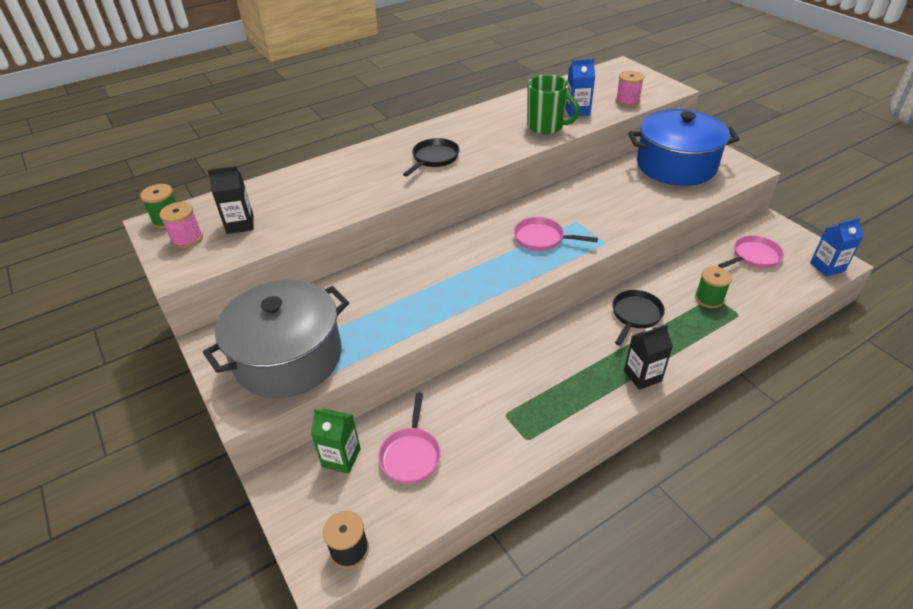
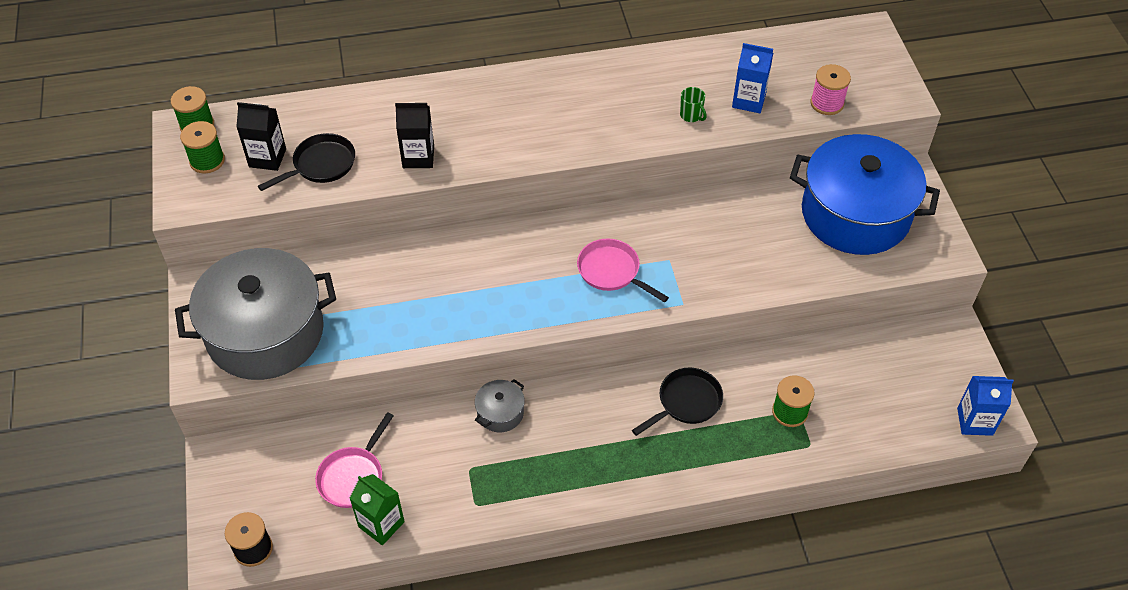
camera: 20 degrees right, 10 degrees up
pink spool [160,202,203,249] -> green spool [180,121,225,174]
green carton [311,409,361,474] -> green carton moved to [349,474,405,545]
black pan [403,138,460,177] -> black pan moved to [258,133,355,191]
green mug [527,75,580,134] -> green mug [680,87,707,122], size x0.46
black carton [624,325,673,390] -> black carton moved to [395,103,434,168]
pink pan [718,235,784,268] -> none
none -> grey pot [475,379,525,432]

